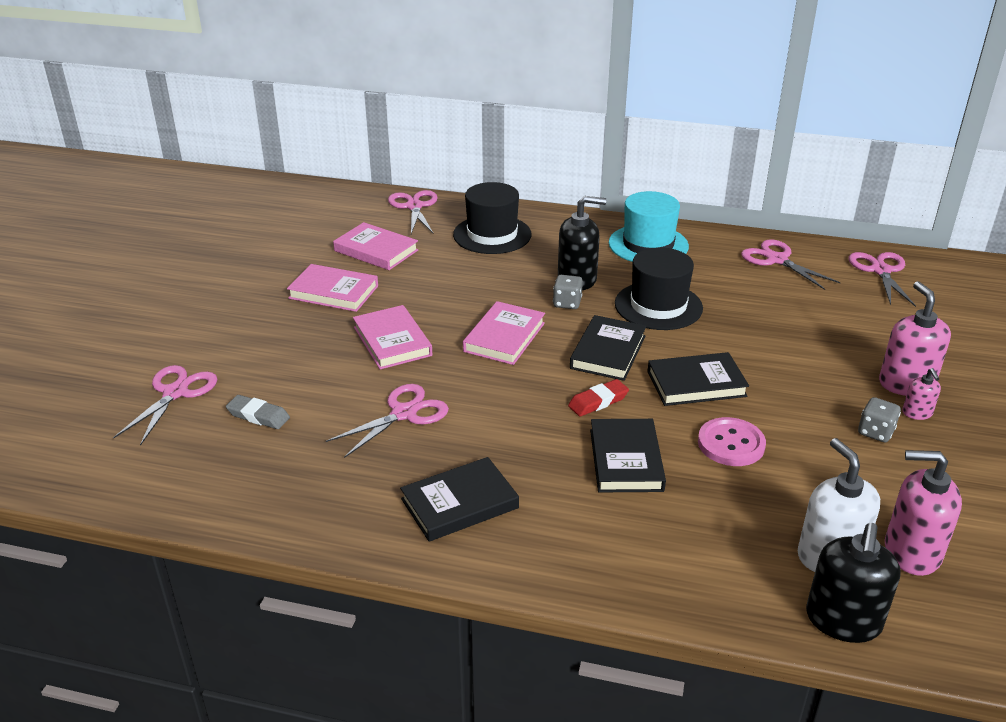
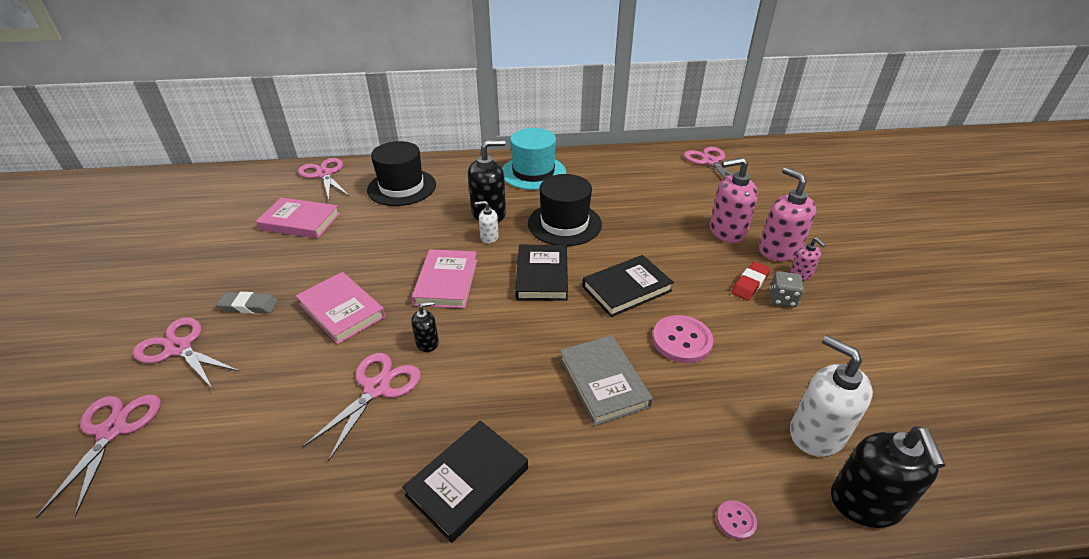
camera: 20 degrees left, 5 degrees up
grey eraser [226,395,290,429] -> grey eraser moved to [216,292,278,314]
pink book [287,264,378,312] -> none
grey dice [553,275,583,309] -> white soap dispenser [475,201,499,243]
red eraser [568,379,629,417] -> red eraser moved to [732,262,771,301]
black book [590,419,666,492] -> grey book [560,335,653,426]
pink scissors [741,239,841,290] -> pink scissors moved to [133,317,240,389]
pink soap dispenser [885,450,962,576] -> pink soap dispenser moved to [710,157,758,243]
none -> black soap dispenser [411,301,439,352]
none -> pink button [717,500,757,540]

